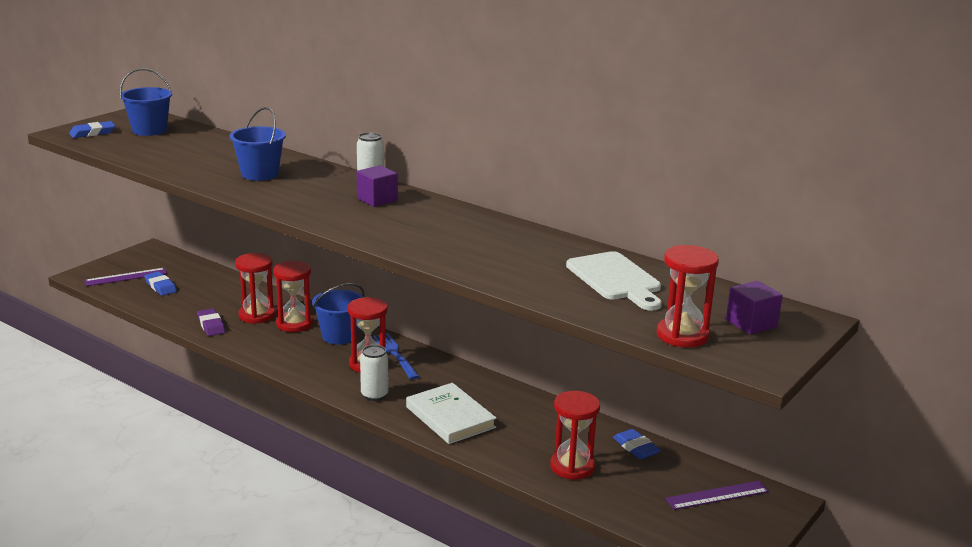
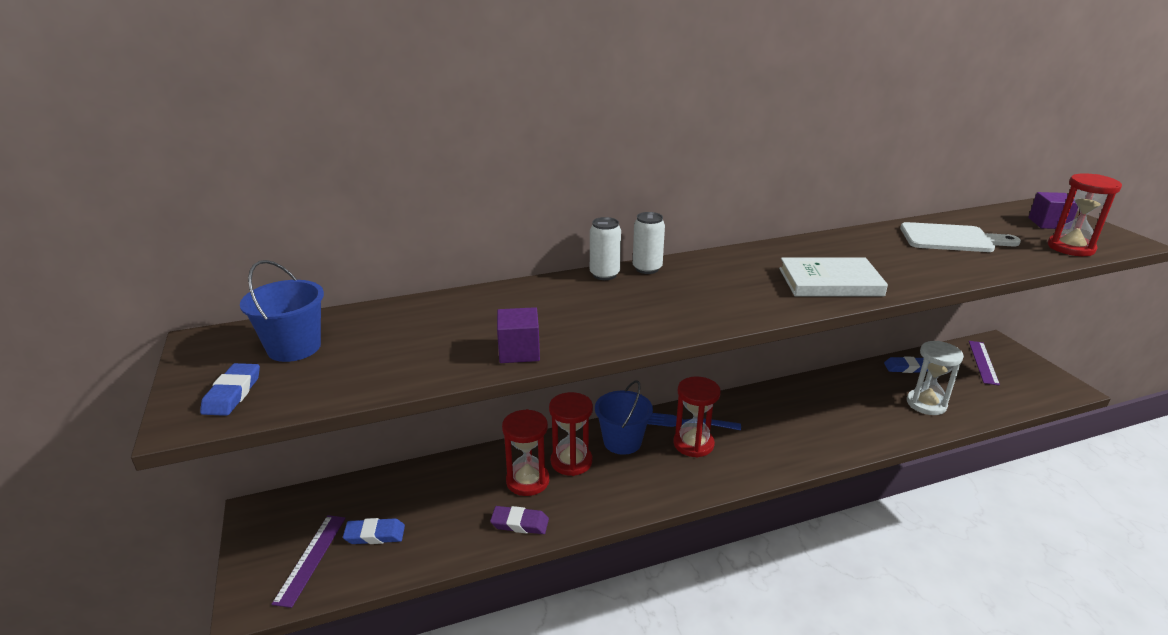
camera: 55 degrees left, 5 degrees up
blue bucket [230,107,286,181] -> none
purple cube [356,165,398,207] -> purple cube moved to [497,307,540,363]
white can [360,345,388,401] -> white can moved to [590,217,621,280]
white book [406,383,497,444] -> white book moved to [779,257,888,297]
red hourglass [550,391,600,480] -> white hourglass [907,341,964,415]

